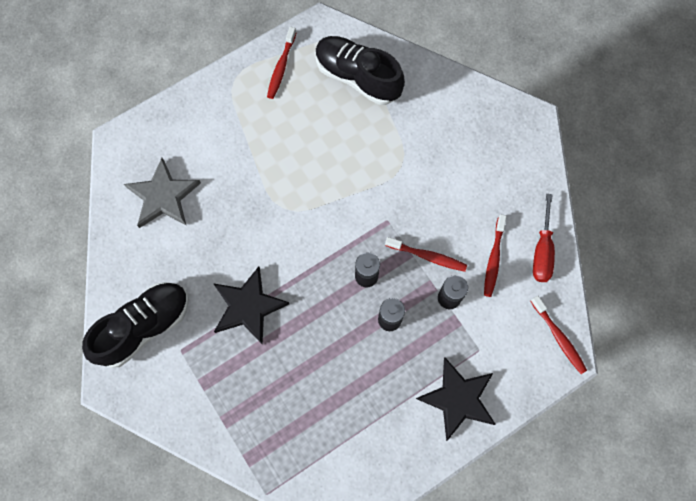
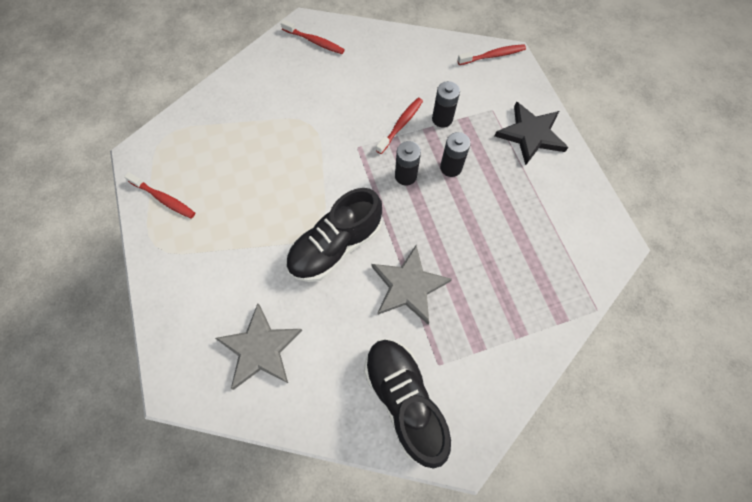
camera: 75 degrees left, 5 degrees down
black star [213,266,289,345] -> grey star [372,245,452,324]
black shoe [315,36,405,105] -> black shoe moved to [286,188,382,282]
red toothbrush [484,214,507,297] -> red toothbrush moved to [281,20,345,54]
red screwdriver [533,194,555,282] -> none

